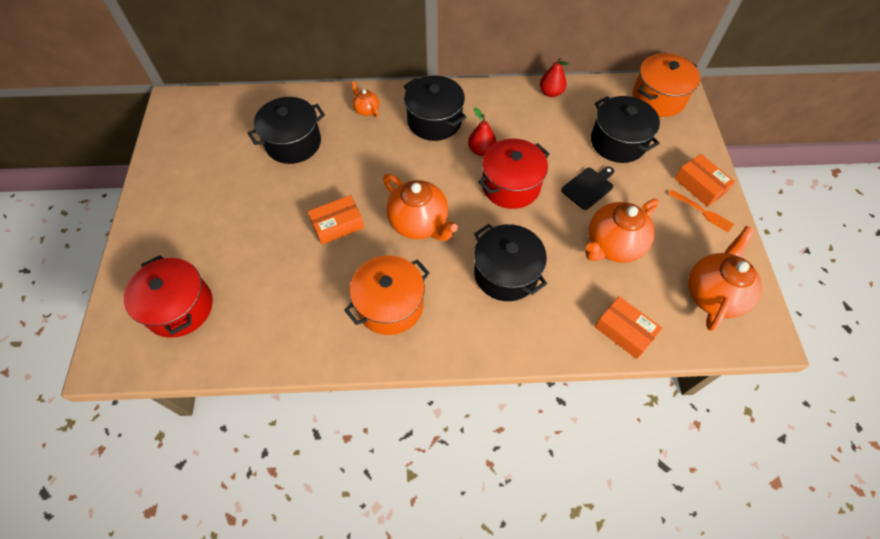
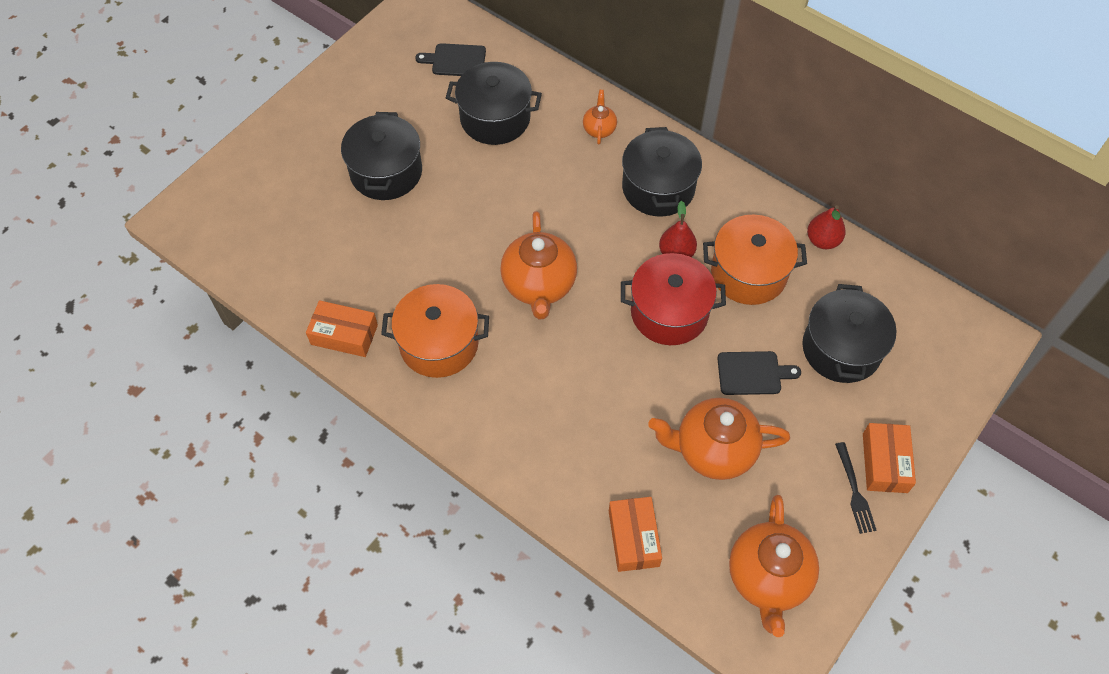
camera: 40 degrees right, 0 degrees up
red pot [124,255,213,338] -> none
orange box [308,195,364,245] -> orange box moved to [306,300,378,357]
black pot [474,224,547,301] -> black pot moved to [341,112,422,200]
orange pot [632,53,700,117] -> orange pot moved to [703,214,807,305]
orange fork [668,190,734,232] -> black fork [835,442,877,534]
orange teapot [688,226,762,331] -> orange teapot turned 120 degrees clockwise [729,495,819,637]
none -> black cutting board [415,43,486,76]

